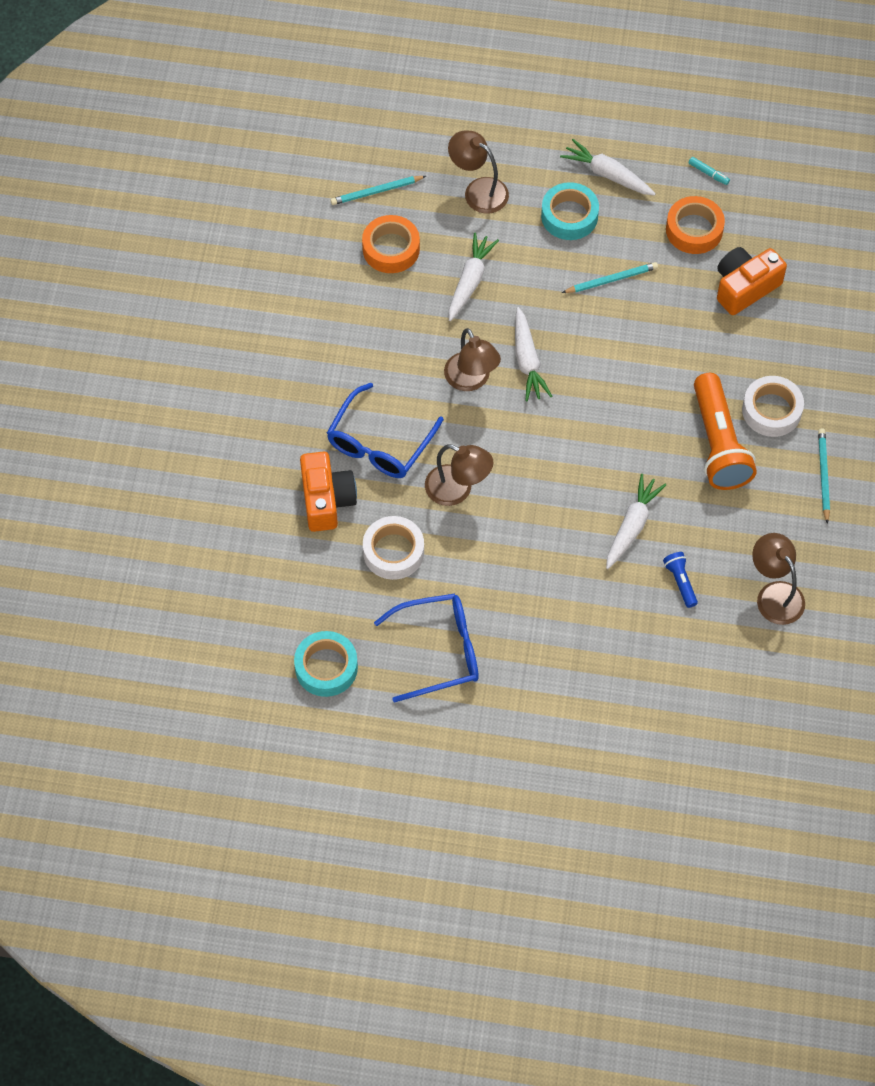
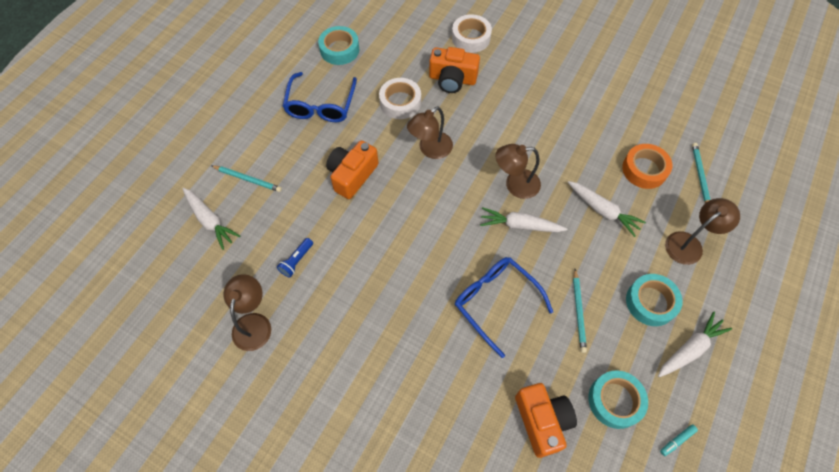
camera: 110 degrees right, 0 degrees up
blue glasses [327,383,444,478] -> blue glasses moved to [455,257,553,358]
white carrot [606,474,666,569] -> white carrot moved to [182,188,240,250]
blue flashlight [663,552,698,608] -> blue flashlight turned 120 degrees clockwise [277,238,313,278]
orange tape [666,196,725,254] -> turquoise tape [588,370,648,429]
orange flashlight [694,373,757,490] -> none
white tape [742,376,804,437] -> white tape moved to [452,14,492,53]
brown lamp [752,533,805,625] -> brown lamp turned 75 degrees counterclockwise [224,274,271,351]
turquoise pencil [818,428,830,524] -> turquoise pencil moved to [211,165,282,192]
none -> orange camera [326,140,379,199]

